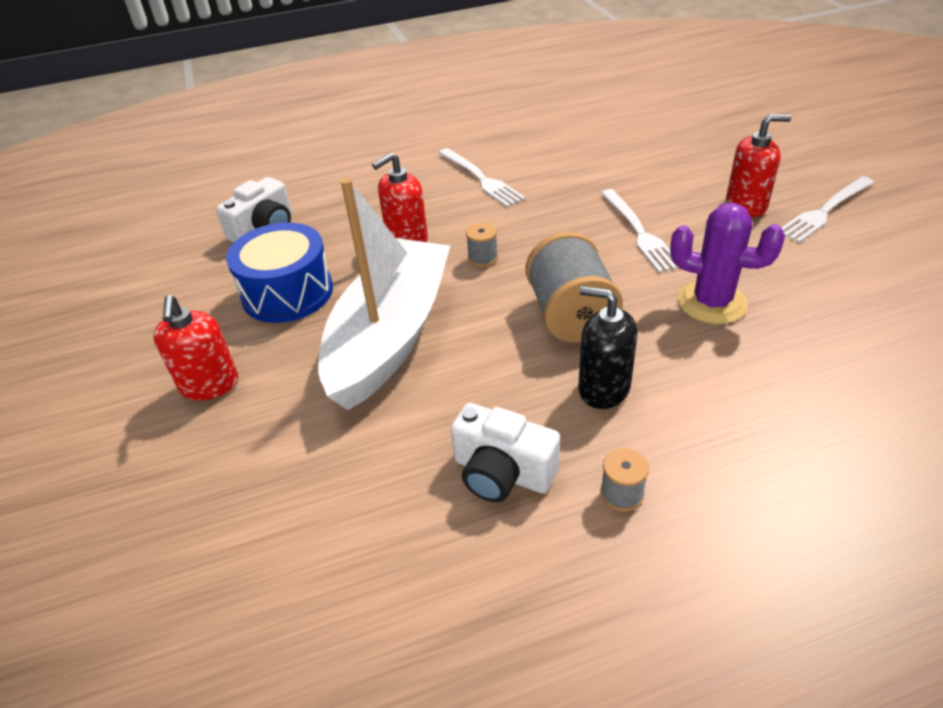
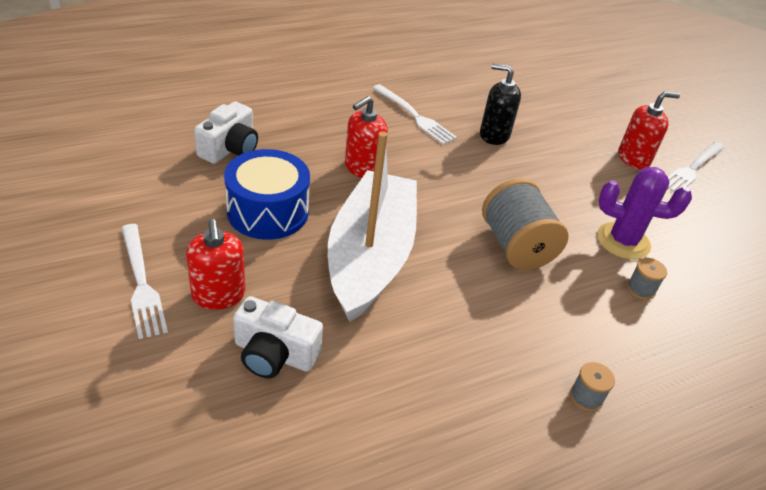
camera: 15 degrees left, 0 degrees up
white camera [451,403,560,502] -> white camera moved to [233,296,323,379]
grey spool [466,222,498,267] -> grey spool moved to [627,258,667,300]
black soap dispenser [578,286,638,409] -> black soap dispenser moved to [480,64,521,145]
white fork [601,189,680,273] -> white fork moved to [121,224,168,339]

